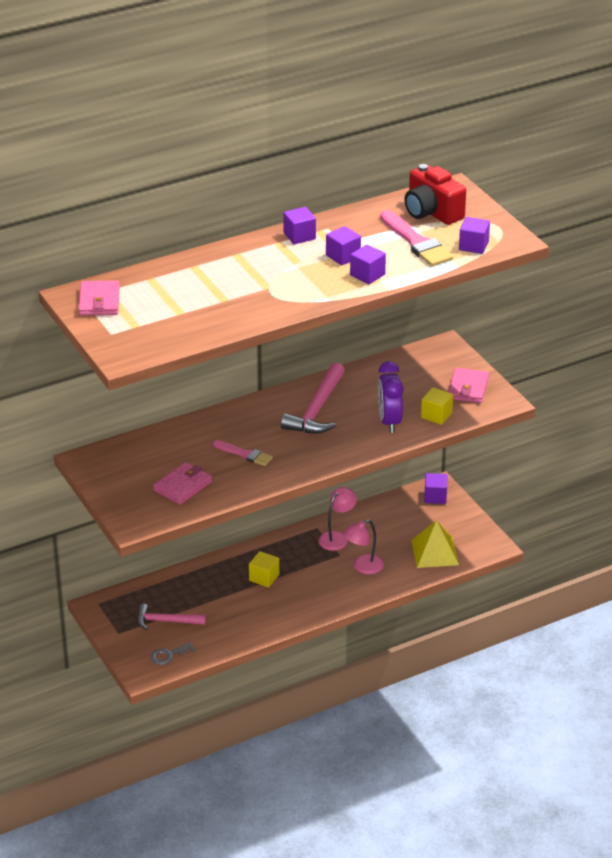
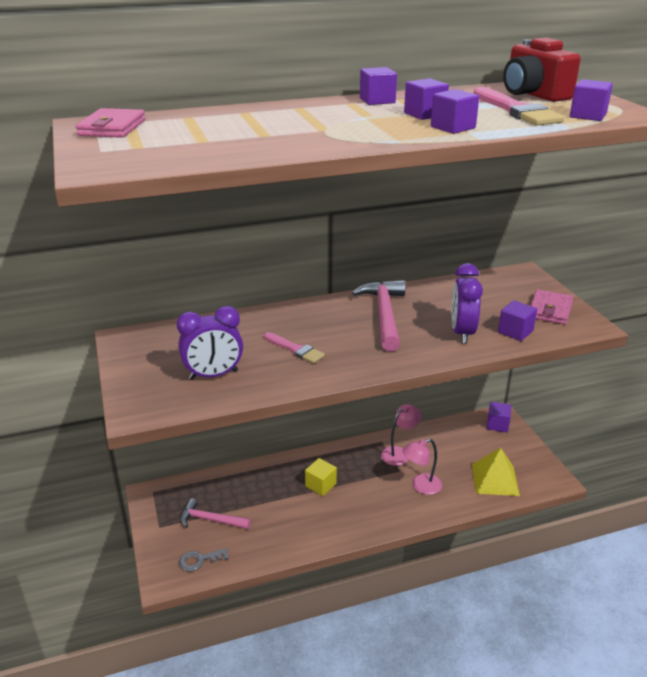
camera: 10 degrees right, 5 degrees down
pink wallet [153,462,212,505] -> purple clock [177,306,243,380]
pink hammer [281,363,345,434] -> pink hammer turned 150 degrees clockwise [352,280,405,351]
yellow cube [421,387,453,425] -> purple cube [498,300,537,341]

